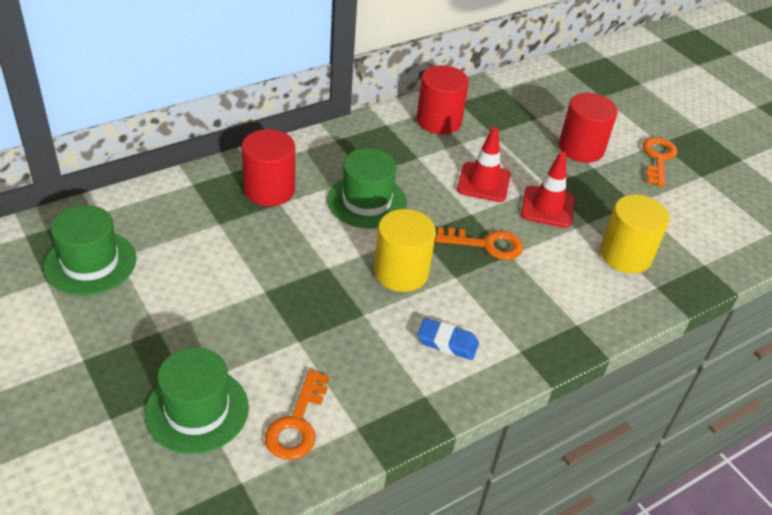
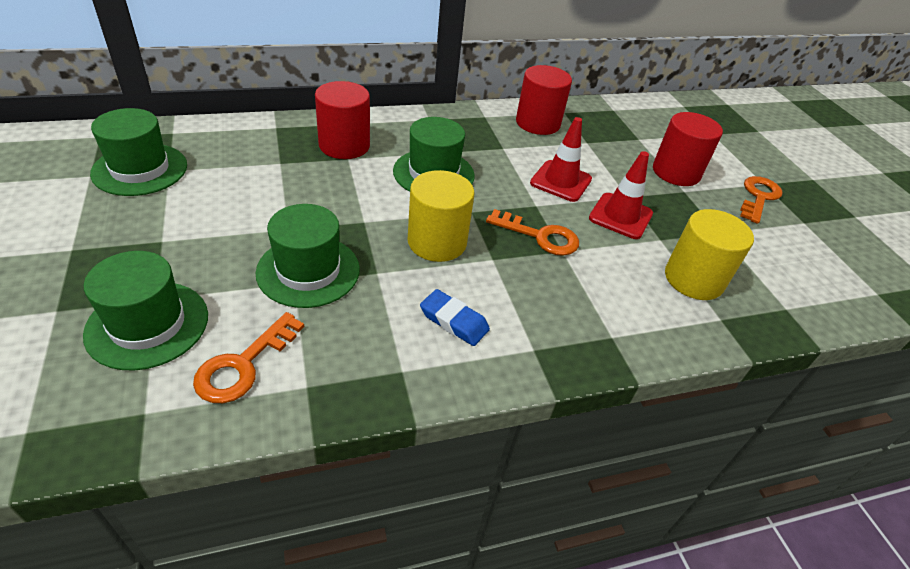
camera: 15 degrees right, 0 degrees up
none -> green hat [256,204,360,308]

